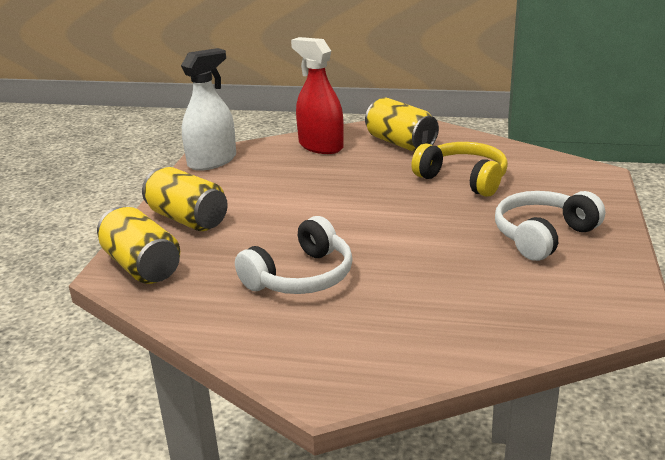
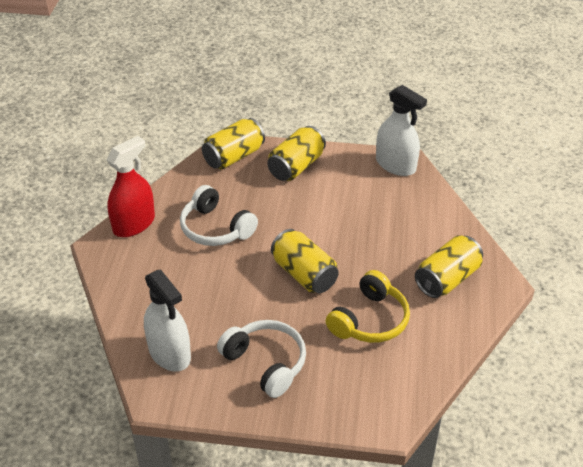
camera: 85 degrees right, 15 degrees up
red spray bottle [291,37,344,154] -> red spray bottle moved to [106,136,155,237]
none -> white spray bottle [144,269,191,372]
none -> yellow can [271,229,339,293]

